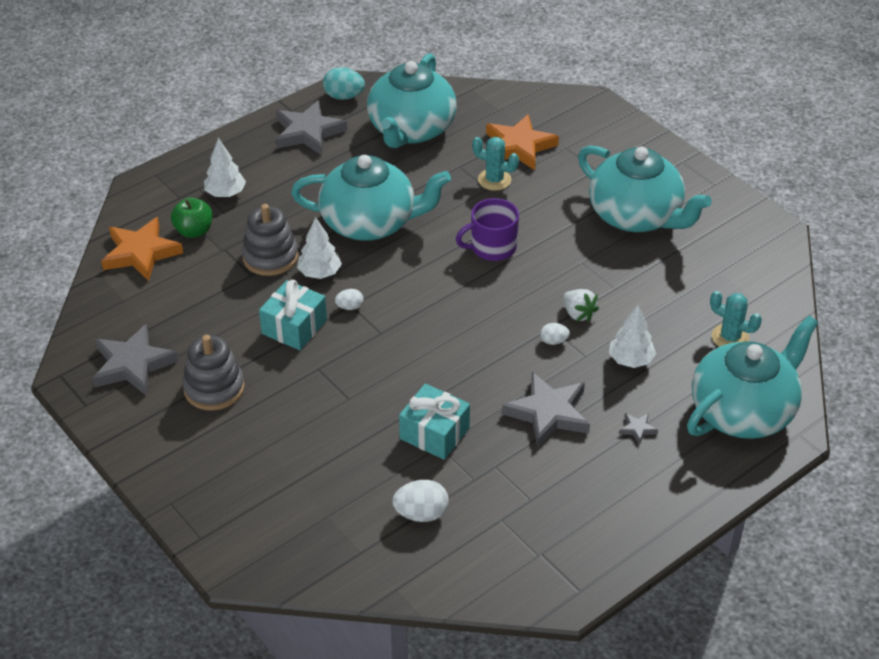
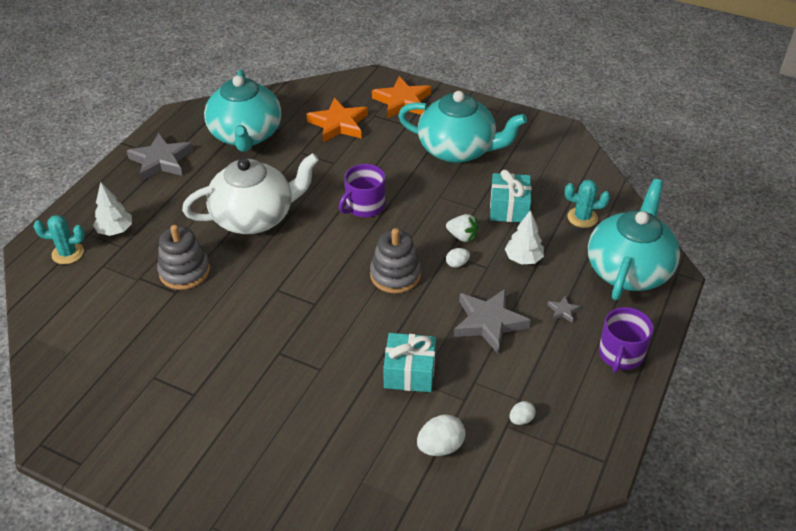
camera: 25 degrees left, 0 degrees up
grey star [93,324,179,395] -> none
orange star [101,217,183,281] -> orange star moved to [372,76,431,118]
green apple [171,198,213,238] -> none
grey stacking toy [182,335,245,411] -> grey stacking toy moved to [370,228,421,293]
turquoise gift [259,280,327,350] -> turquoise gift moved to [490,170,531,222]
turquoise teapot [291,155,451,241] -> white teapot [182,153,319,234]
white tree [297,217,342,279] -> none
turquoise egg [323,67,365,100] -> none
white egg [335,289,363,310] -> white egg moved to [509,401,535,425]
turquoise cactus [472,137,519,191] -> turquoise cactus moved to [33,215,85,264]
none -> purple mug [599,307,654,373]

